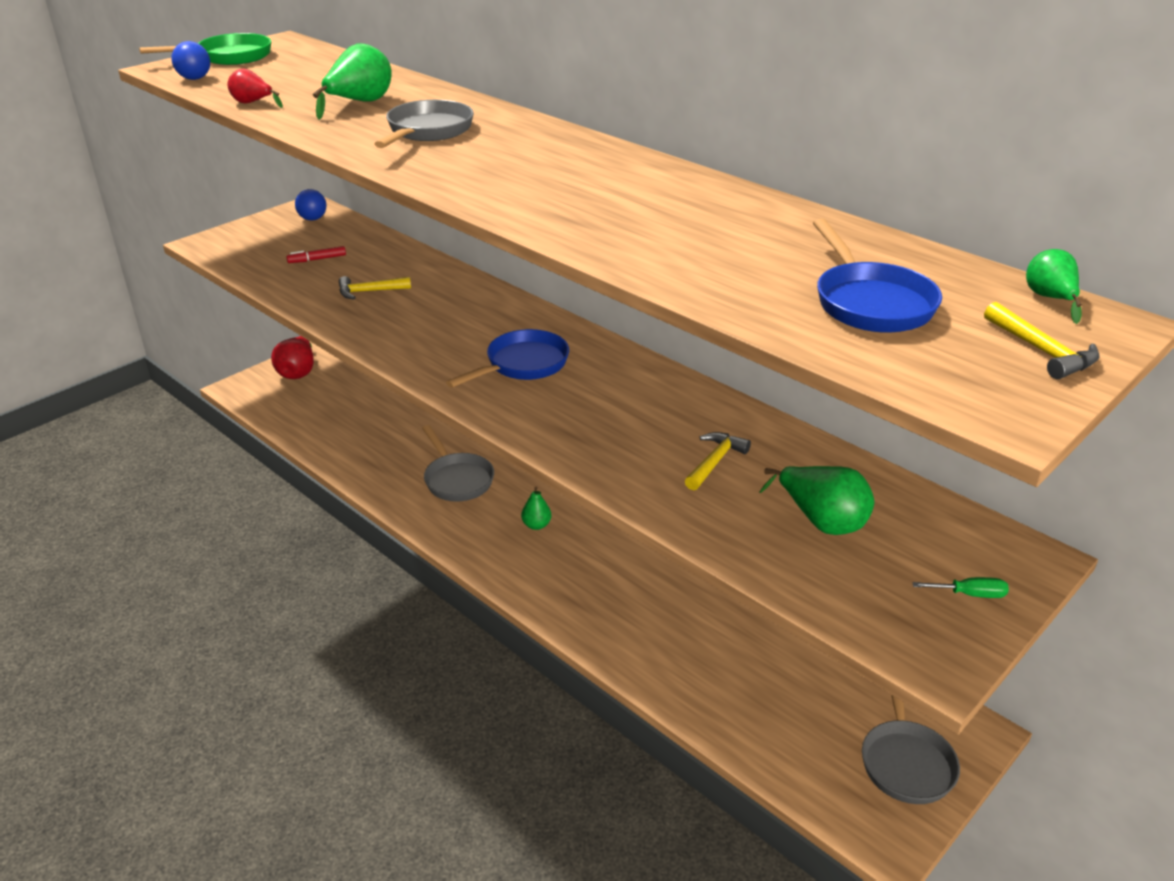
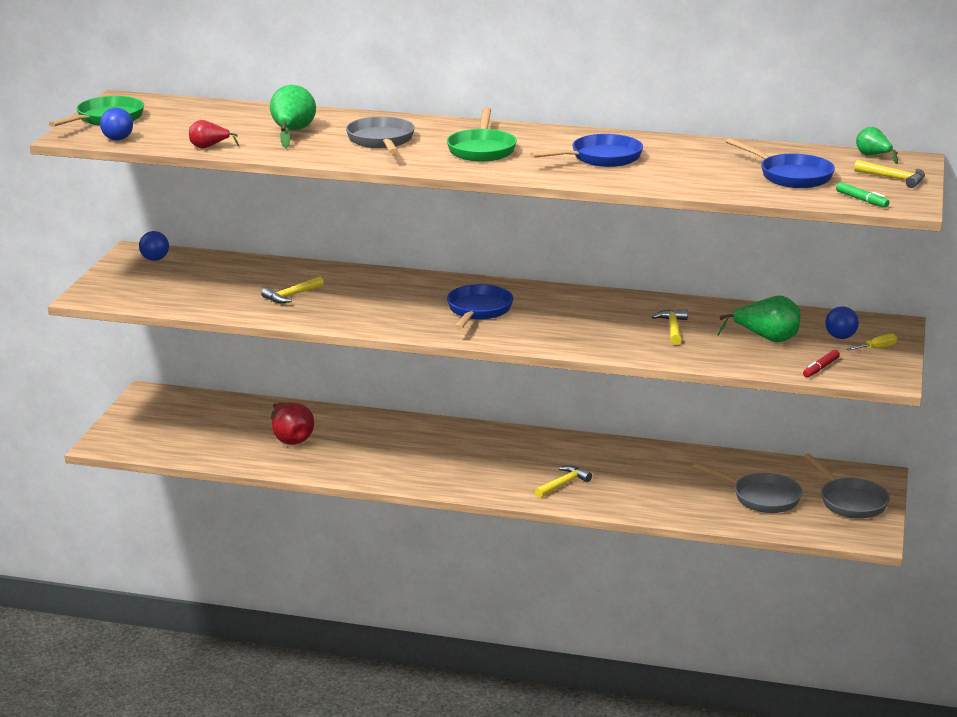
camera: 30 degrees left, 10 degrees down
red pear [271,336,314,379] -> red pear moved to [271,403,314,445]
red marker [286,246,346,263] -> red marker moved to [803,350,840,377]
grey pan [422,425,494,502] -> grey pan moved to [692,463,802,513]
green pear [521,486,551,530] -> none
green screwdriver [912,577,1009,598] -> yellow screwdriver [847,334,897,351]
none -> green pan [447,107,517,162]
none -> blue pan [530,134,643,167]
none -> yellow hammer [535,466,592,498]
none -> blue ball [825,306,859,339]
none -> green marker [836,182,889,207]

